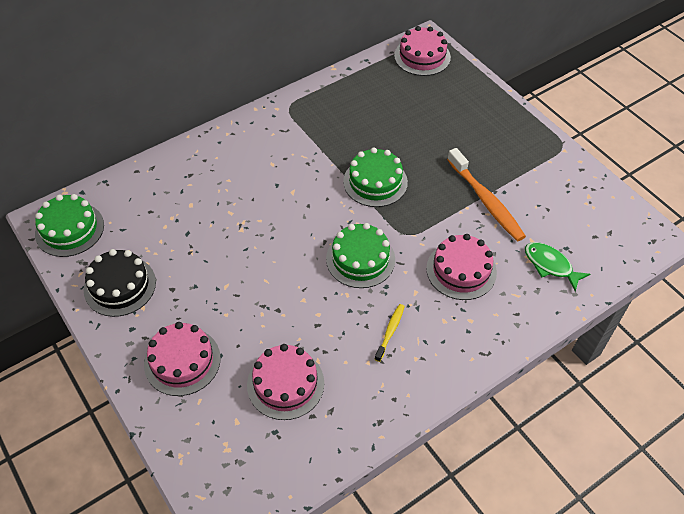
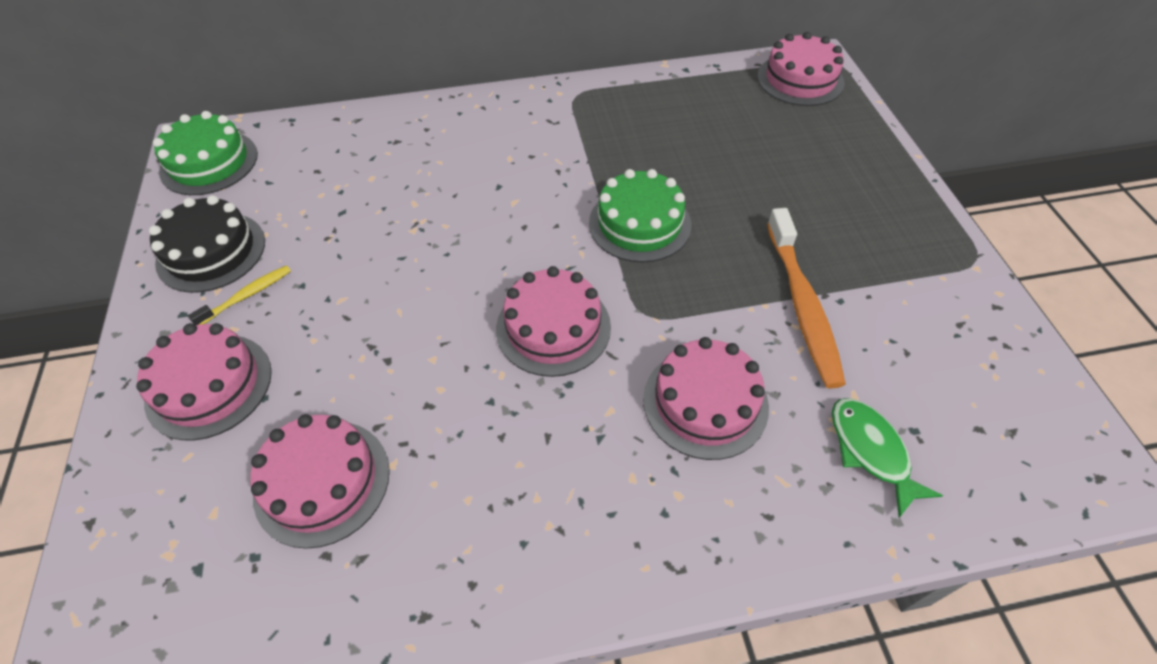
camera: 25 degrees right, 0 degrees up
green cake [326,223,395,288] -> pink cake [496,266,611,377]
yellow toothbrush [375,304,405,362] -> yellow toothbrush moved to [188,265,291,325]

